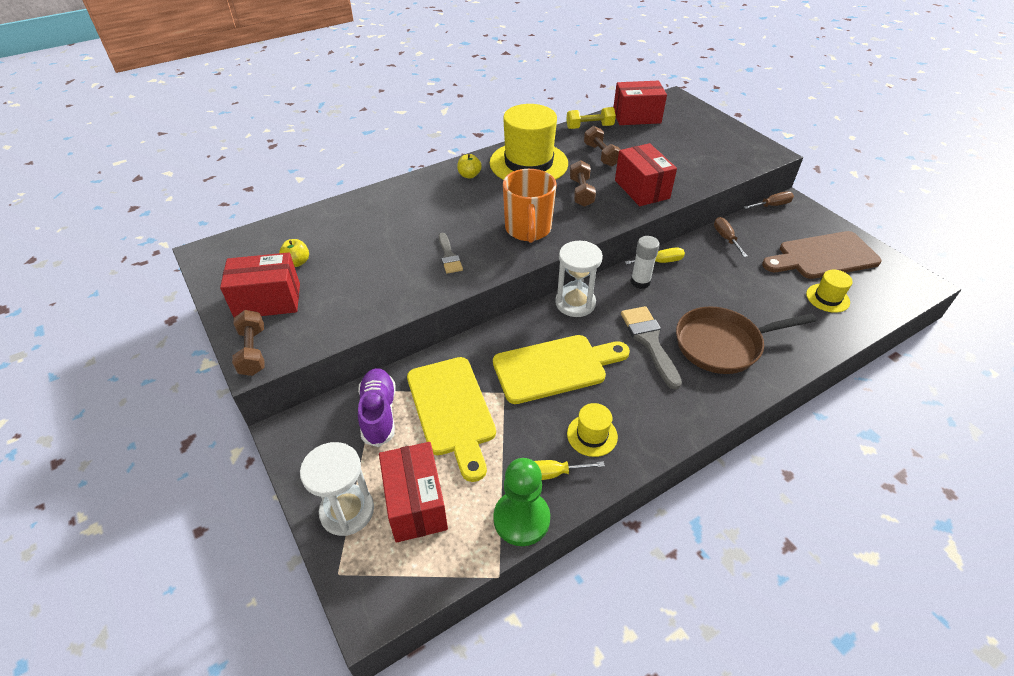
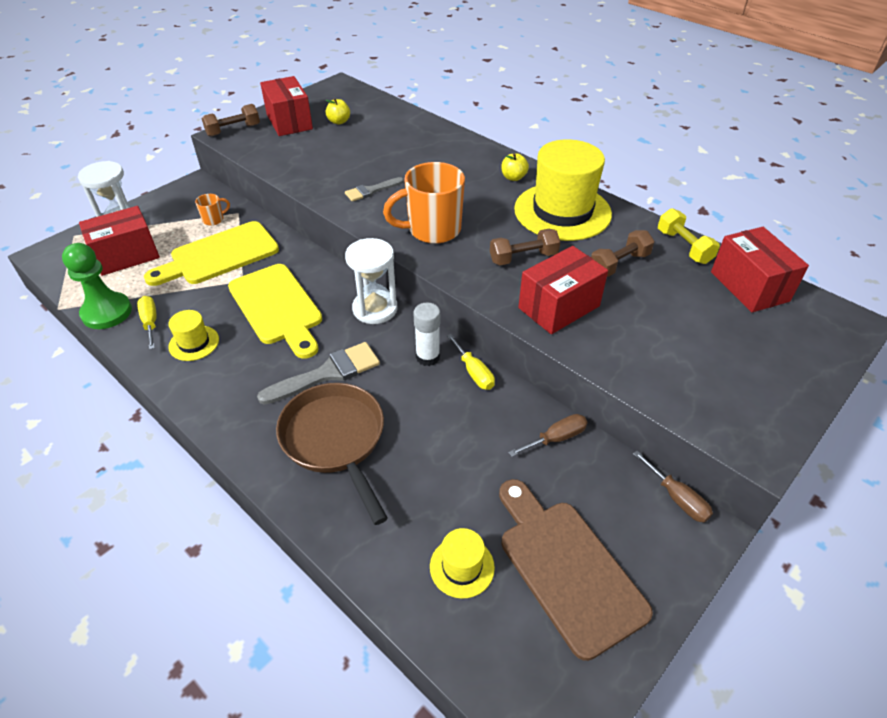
camera: 75 degrees right, 0 degrees up
purple shoe [358,368,396,447] -> orange mug [195,194,230,226]

